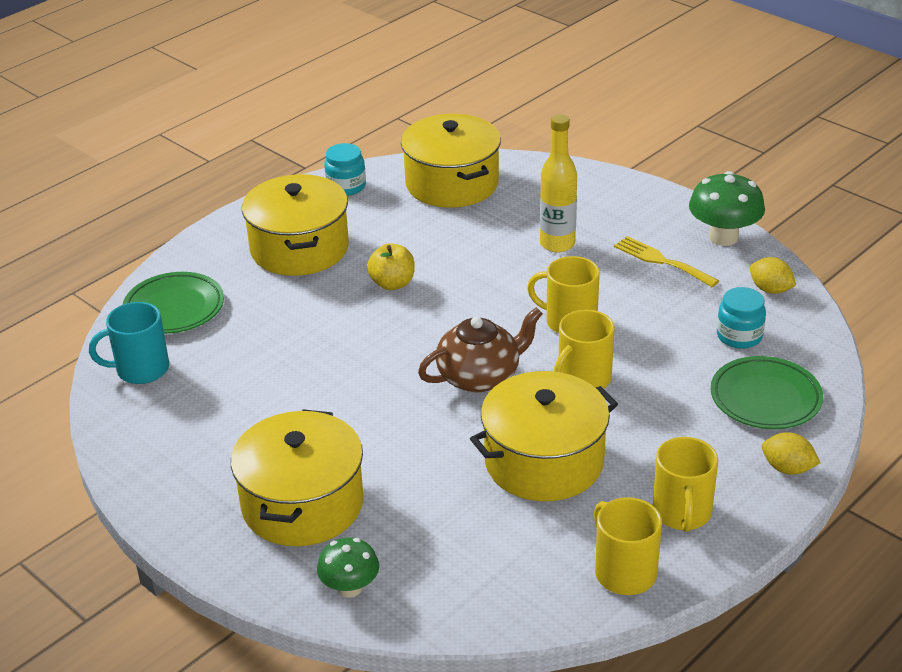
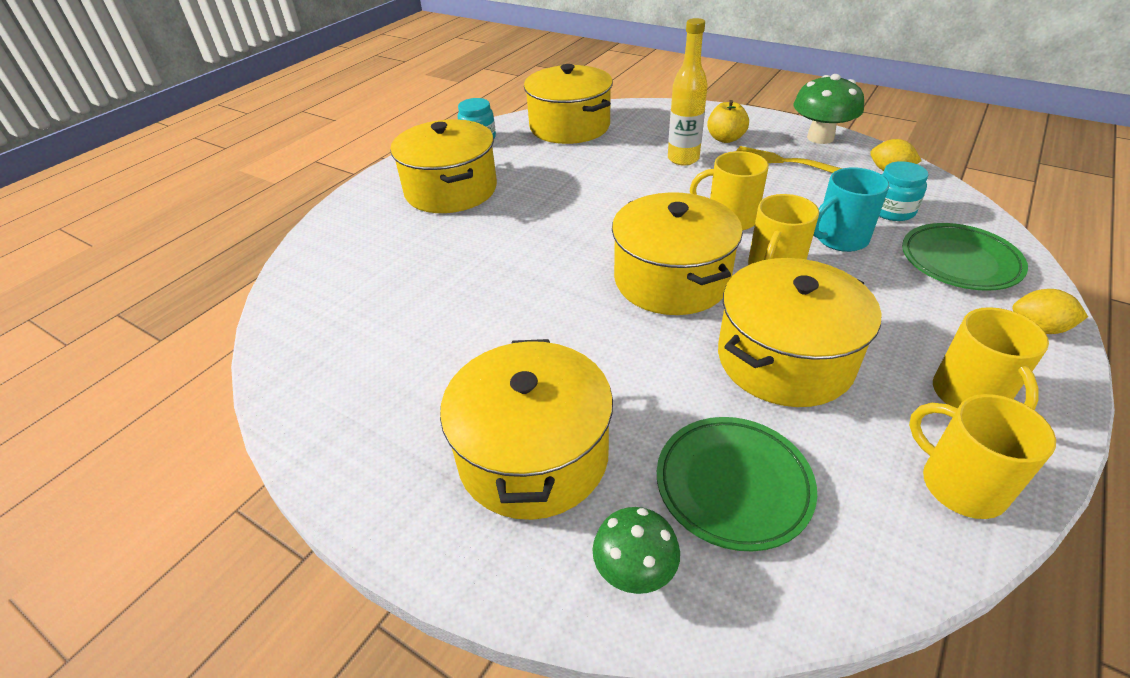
camera: 10 degrees left, 5 degrees up
turquoise mug [89,302,169,384] -> turquoise mug moved to [813,167,889,252]
green plate [123,272,224,334] -> green plate moved to [657,417,817,551]
yellow apple [367,243,415,290] -> yellow apple moved to [707,100,749,143]
brown teapot [418,307,543,392] -> yellow pot [612,192,743,315]

